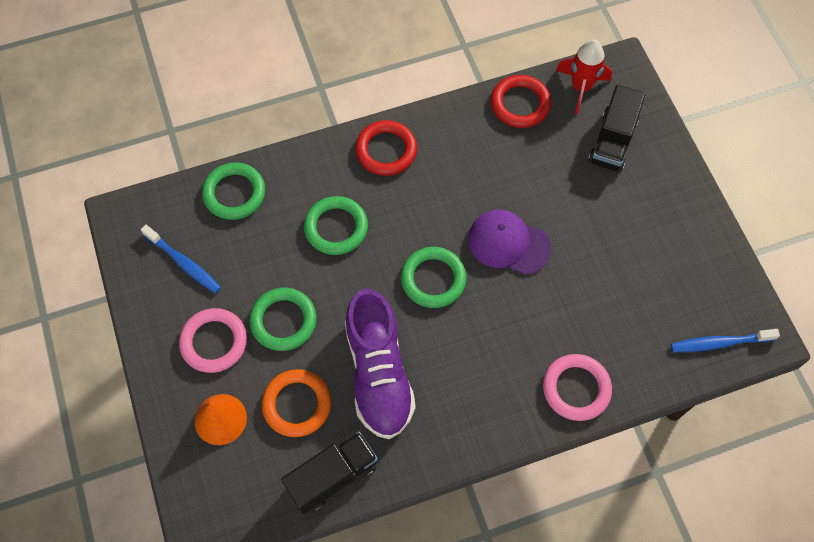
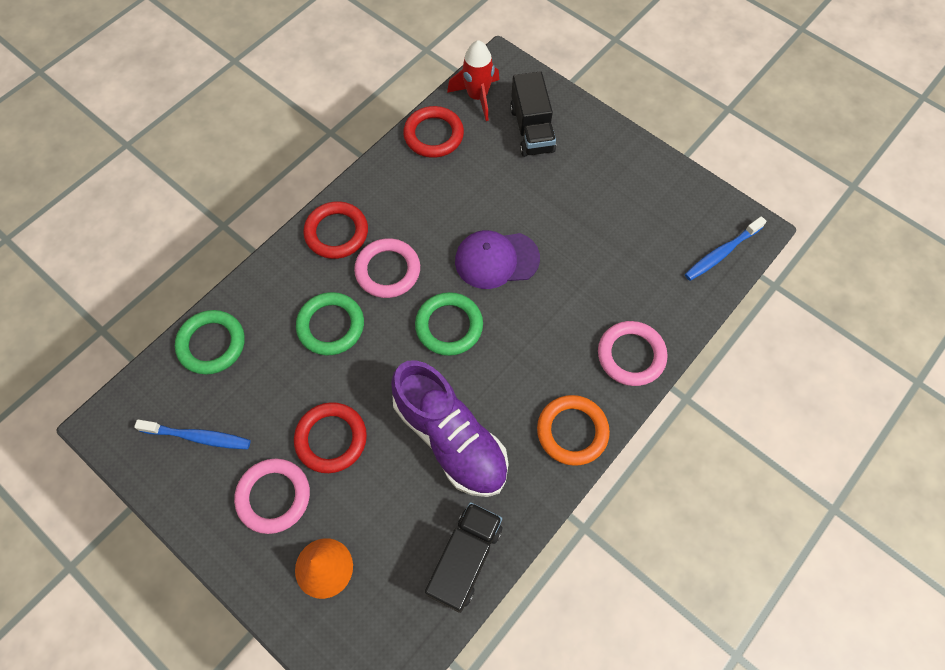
camera: 30 degrees left, 0 degrees up
green ring [249,288,317,351] -> red ring [294,402,367,473]
orange ring [262,369,331,437] -> orange ring moved to [537,395,610,466]
none -> pink ring [354,238,420,298]

